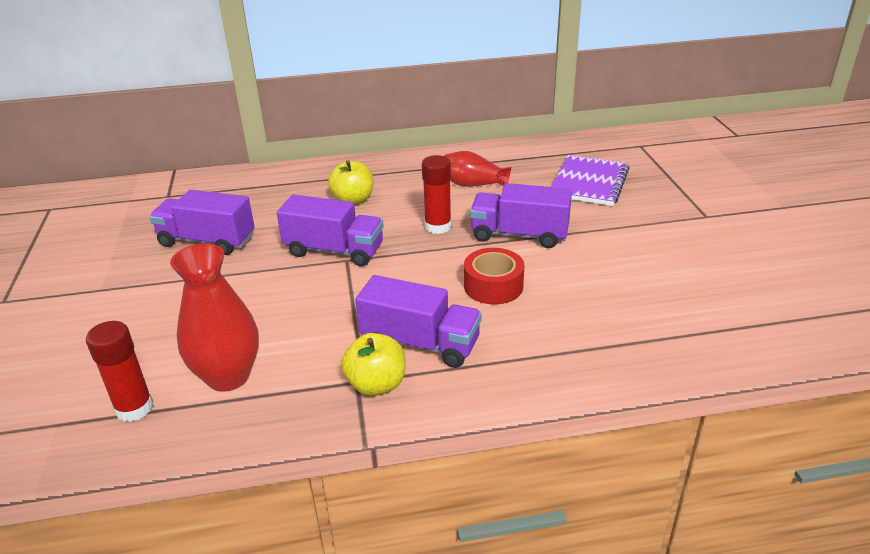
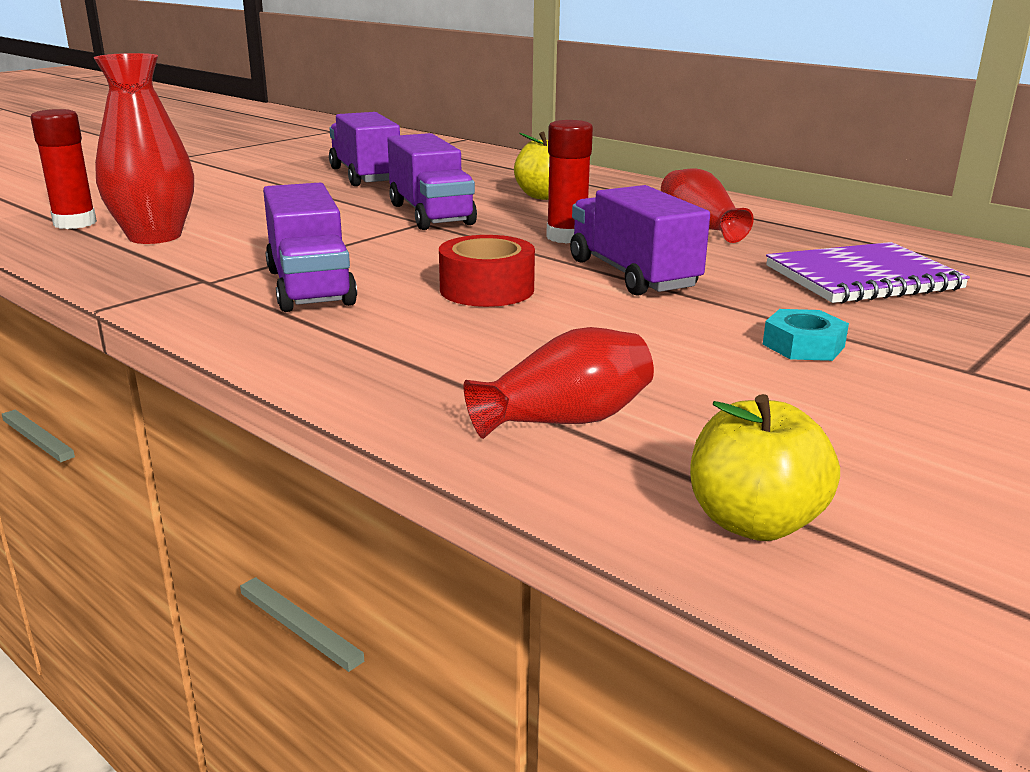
camera: 50 degrees right, 10 degrees down
yellow apple [341,333,406,396] -> yellow apple moved to [690,394,840,541]
none -> red vase [464,327,654,439]
none -> turquoise nut [762,309,849,361]

